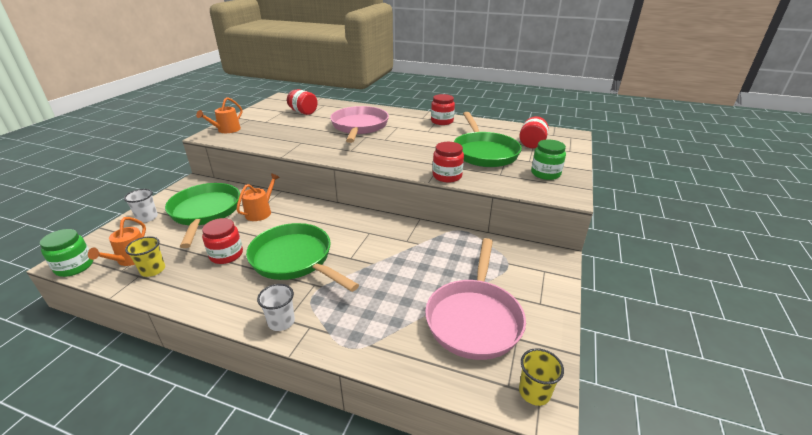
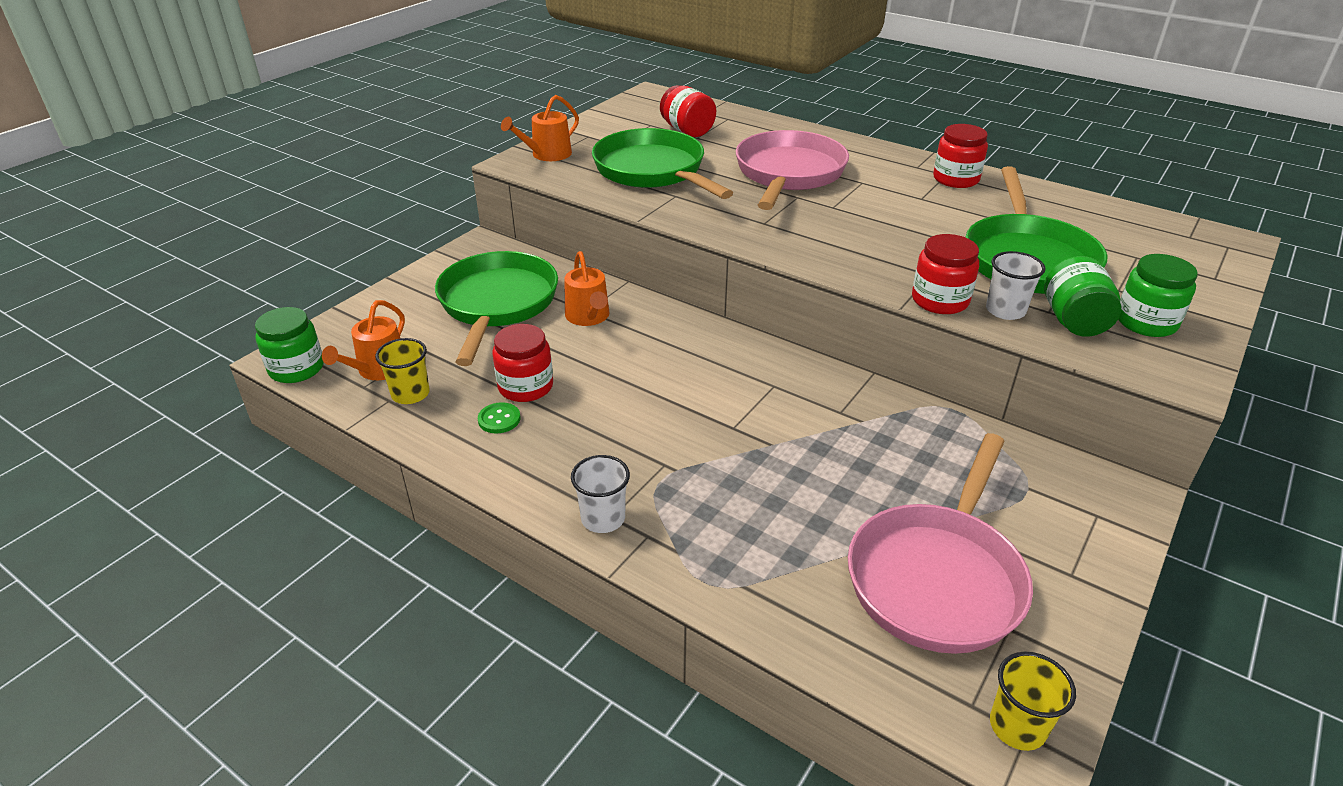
camera: 15 degrees right, 5 degrees up
white cup [124,189,158,222] -> white cup moved to [986,251,1046,320]
orange watering can [236,173,280,221] -> orange watering can turned 120 degrees clockwise [564,251,609,326]
green pan [246,223,359,292] -> green pan moved to [592,128,733,199]
red jar [519,116,549,148] -> none
none -> green button [478,402,520,434]
none -> green jar [1044,256,1121,337]

